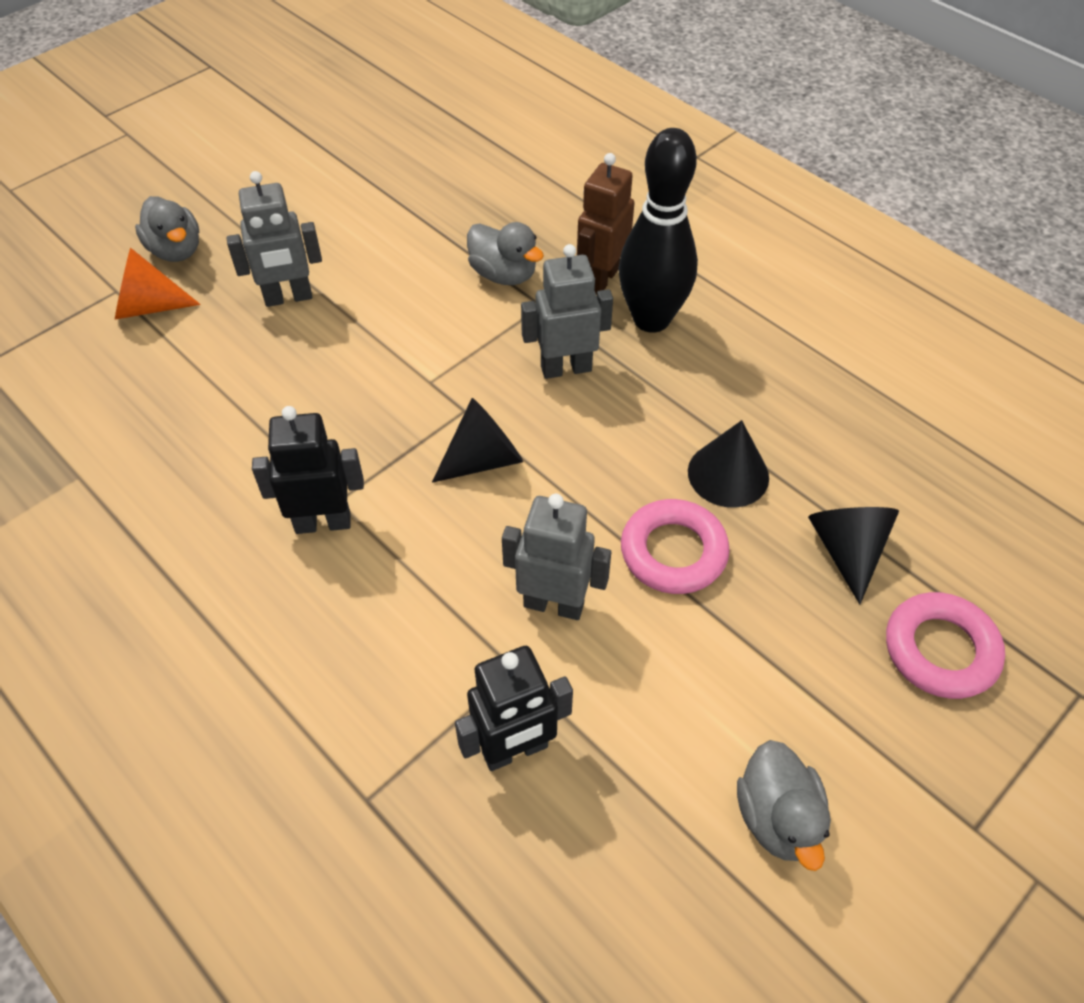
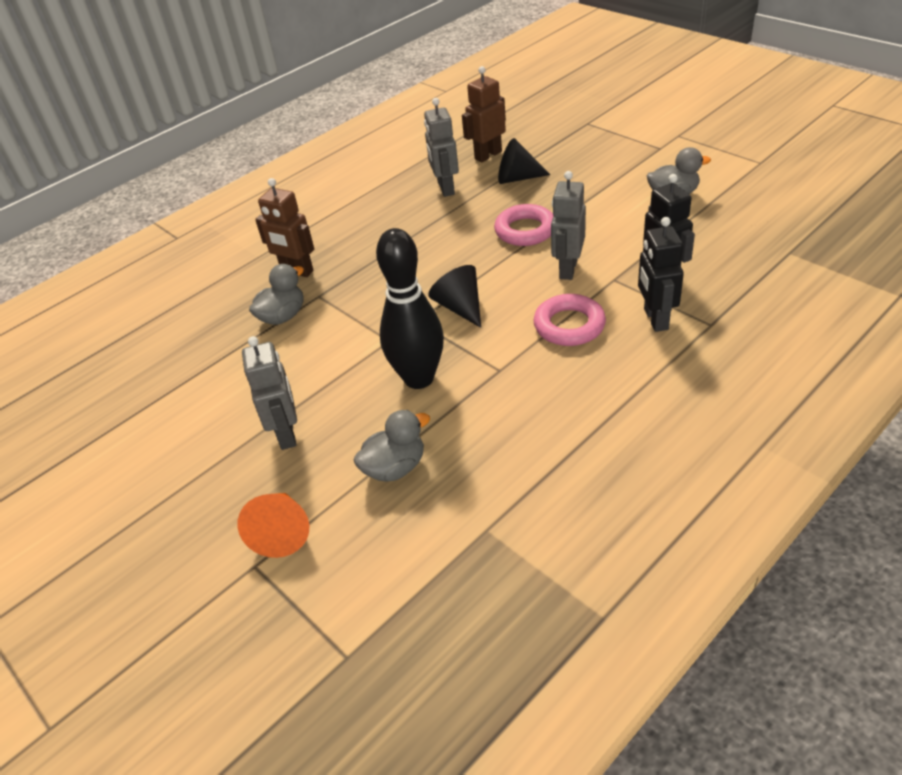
camera: 85 degrees left, 10 degrees down
grey duck [135,196,199,262] -> grey duck moved to [354,410,430,482]
black robot [252,406,364,534] -> black robot moved to [638,217,684,332]
grey robot [521,244,613,379] -> grey robot moved to [424,98,459,197]
black bowling pin [618,128,698,333] -> black bowling pin moved to [376,228,444,389]
black cone [688,420,769,508] -> none
pink ring [886,592,1005,699] -> pink ring moved to [534,294,606,346]
none -> brown robot [462,66,506,163]

